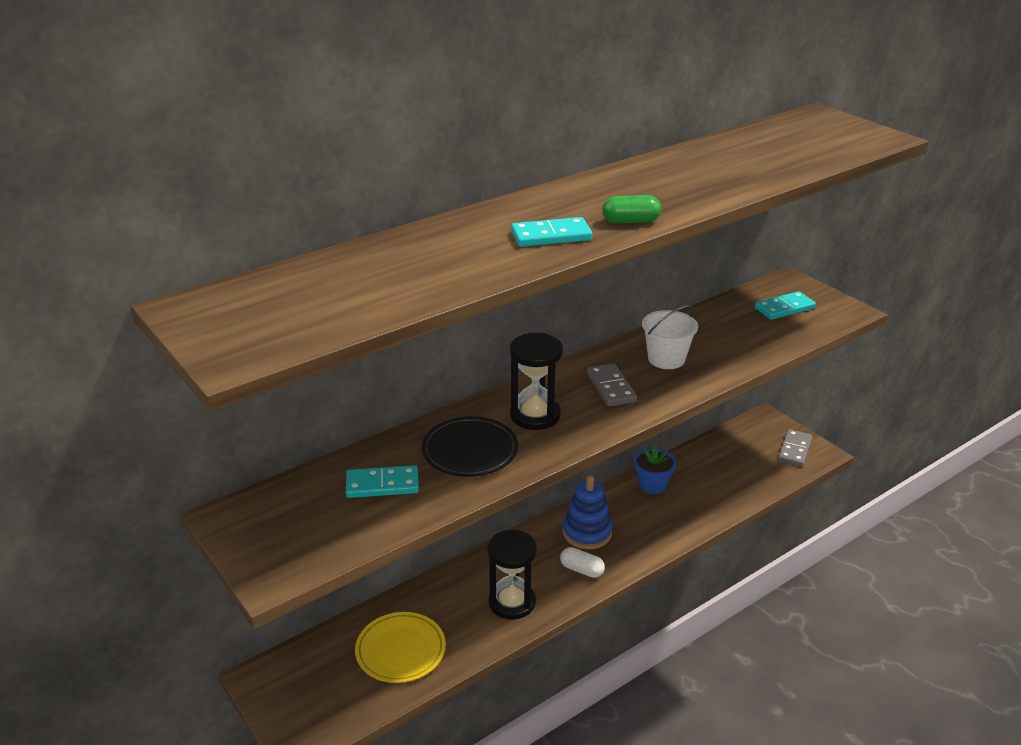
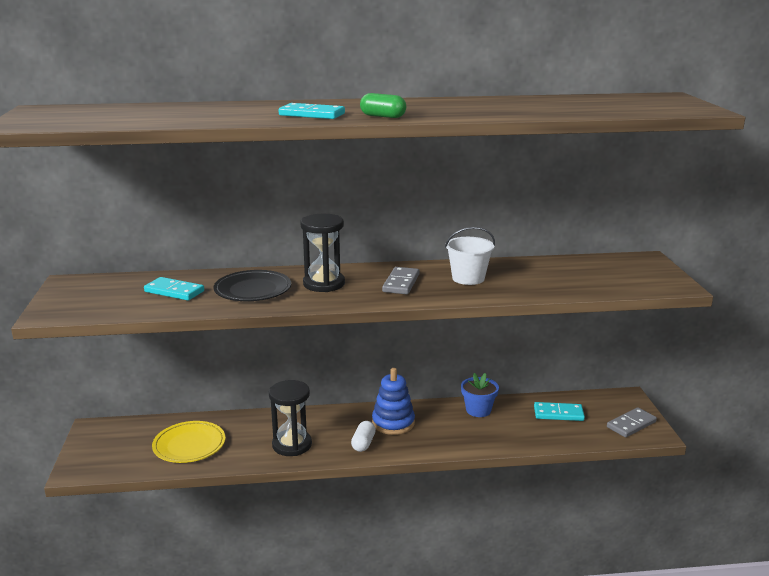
camera: 30 degrees right, 10 degrees down
white capsule [560,547,605,578] -> white capsule turned 45 degrees clockwise [351,421,376,452]
turquoise domino [755,291,816,320] -> turquoise domino moved to [534,402,585,421]

